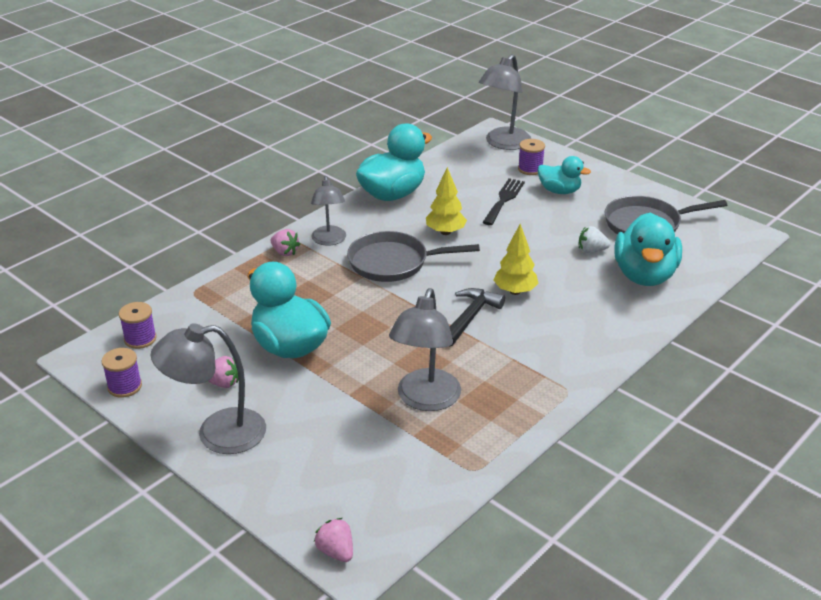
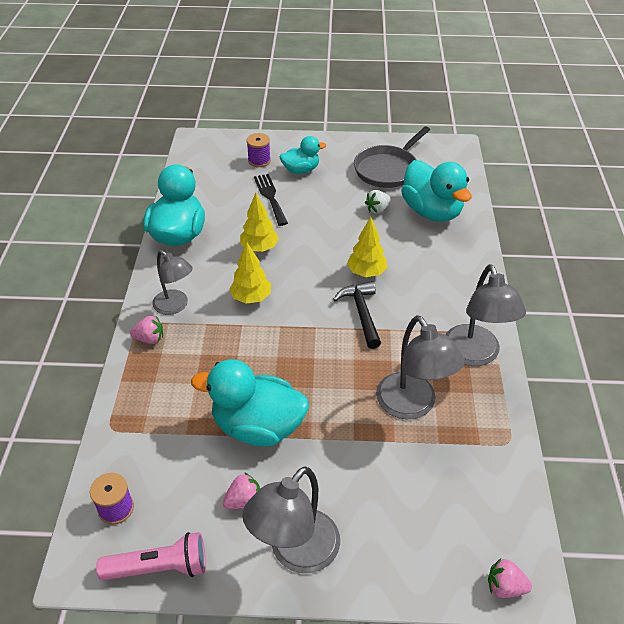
camera: 40 degrees left, 10 degrees up
purple spool [101,348,142,398] -> pink flashlight [96,532,206,581]
grey pan [347,231,480,282] -> yellow tree [229,242,271,304]
grey lamp [479,54,531,150] -> grey lamp moved to [446,264,526,366]

